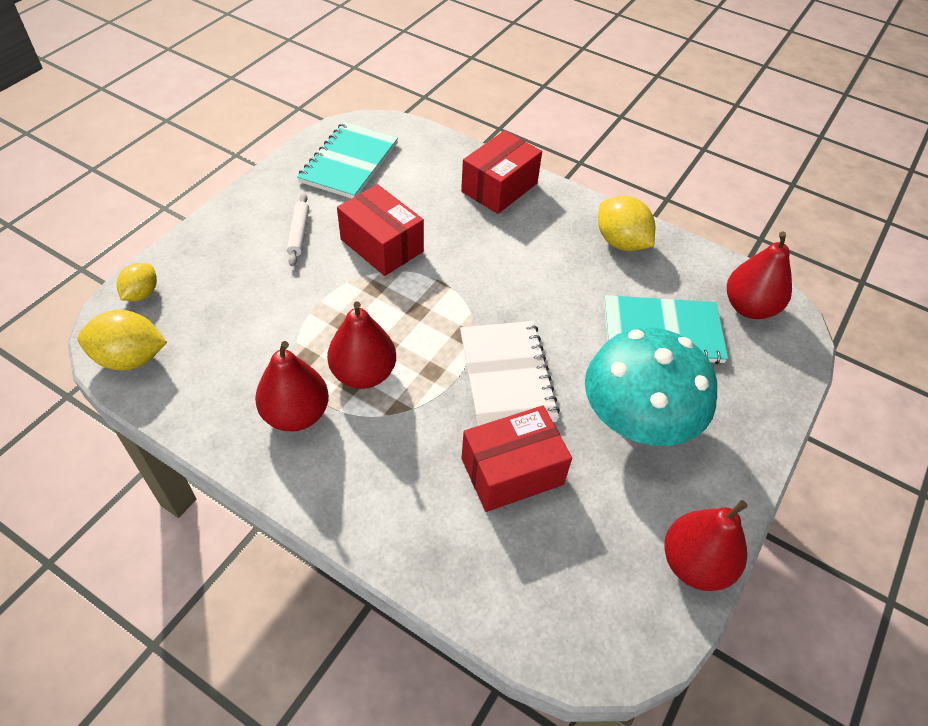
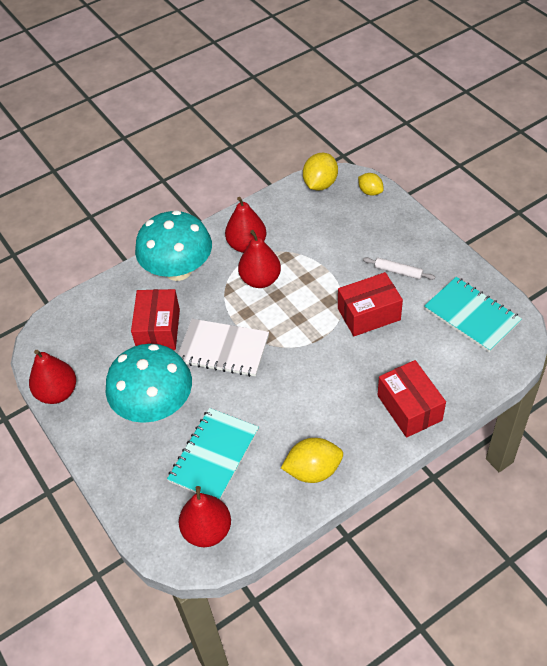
camera: 120 degrees right, 0 degrees up
none -> turquoise mushroom [135,210,212,281]

